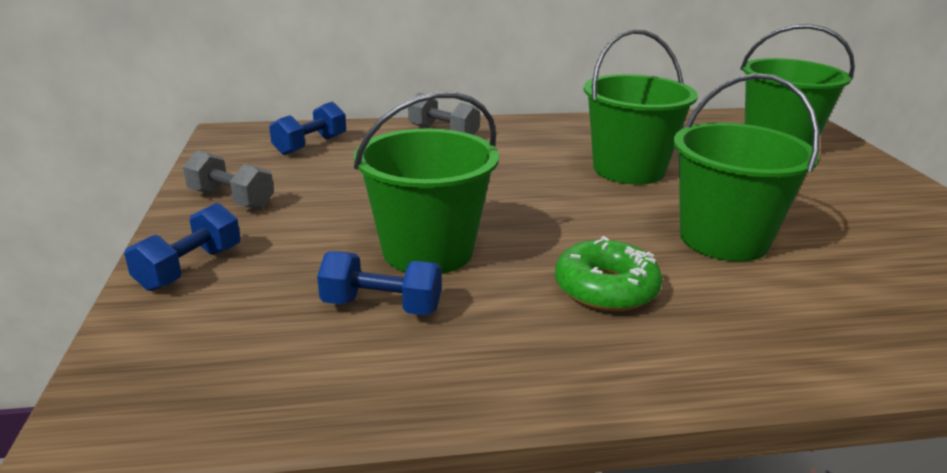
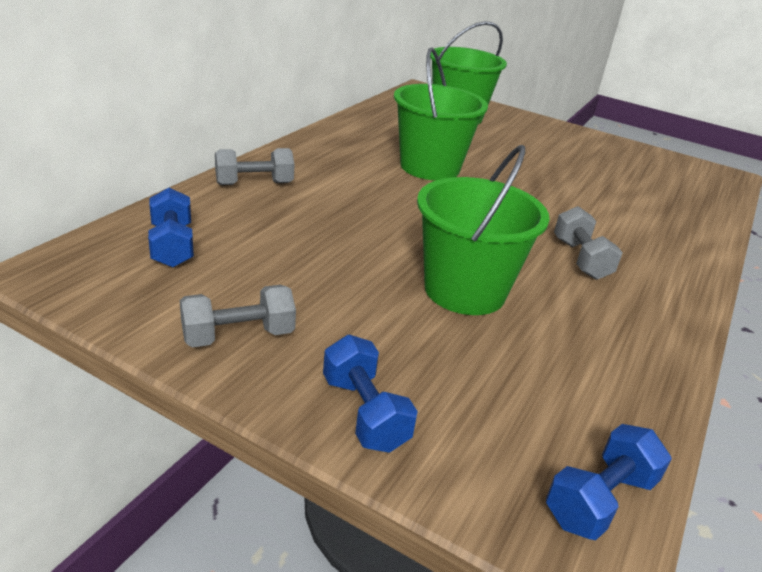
camera: 55 degrees left, 5 degrees up
blue dumbbell [317,251,442,315] -> blue dumbbell moved to [546,424,672,541]
green donut [555,236,663,312] -> grey dumbbell [554,206,623,280]
green bucket [674,73,819,262] -> none

